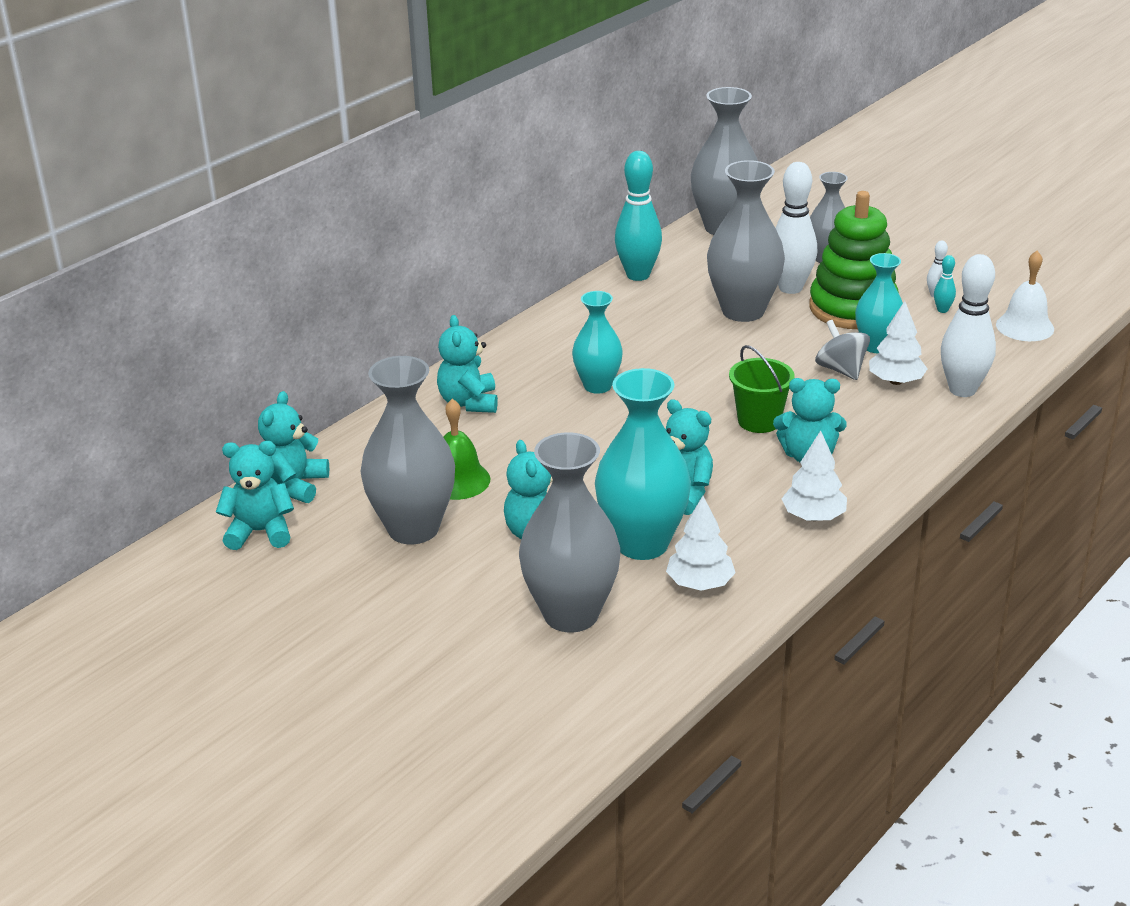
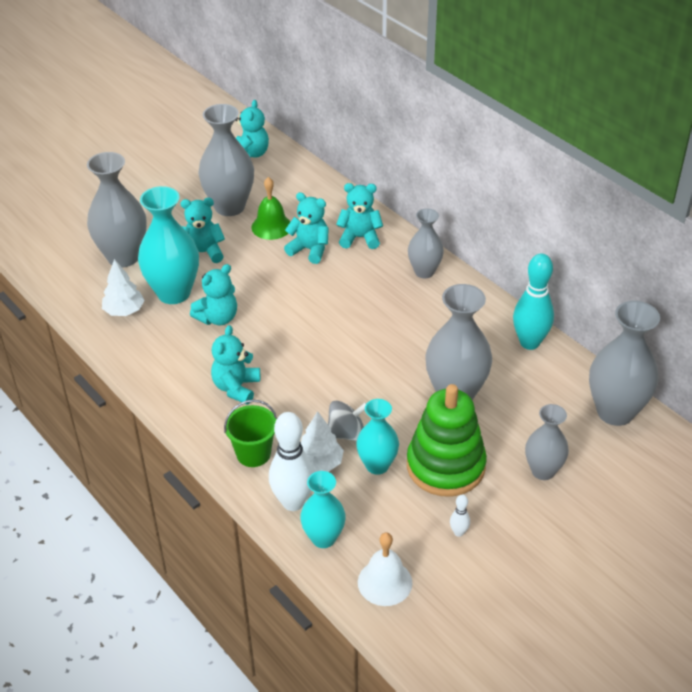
camera: 100 degrees right, 10 degrees up
turquoise teddy bear [258,391,329,503] -> turquoise teddy bear moved to [284,192,329,264]
turquoise vase [572,291,623,394] -> turquoise vase moved to [300,471,345,548]
green bucket [729,345,795,433] -> green bucket moved to [224,400,277,467]
white bowling pin [775,162,817,294] -> none
white tree [782,430,847,521] -> none
turquoise bowling pin [934,255,956,313] -> none
none -> grey vase [408,208,444,278]

